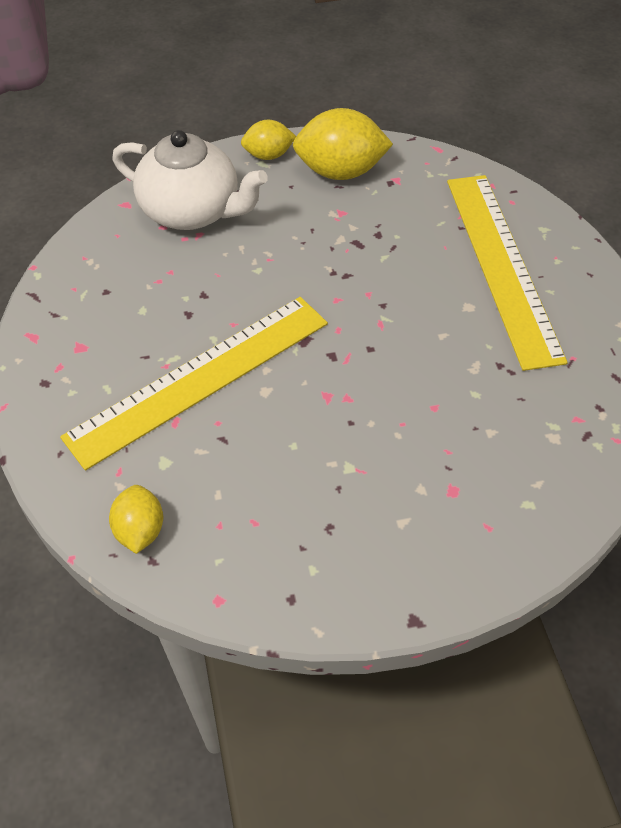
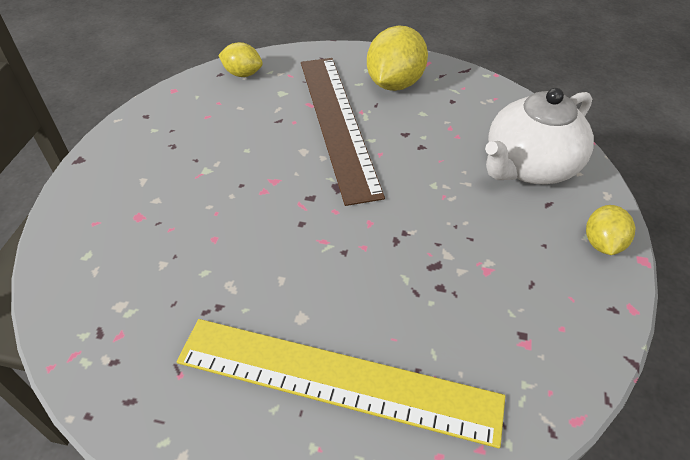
camera: 115 degrees right, 5 degrees down
yellow ruler [60,297,328,470] -> brown ruler [301,58,385,206]
yellow lemon [293,108,393,180] -> yellow lemon moved to [367,26,428,91]

